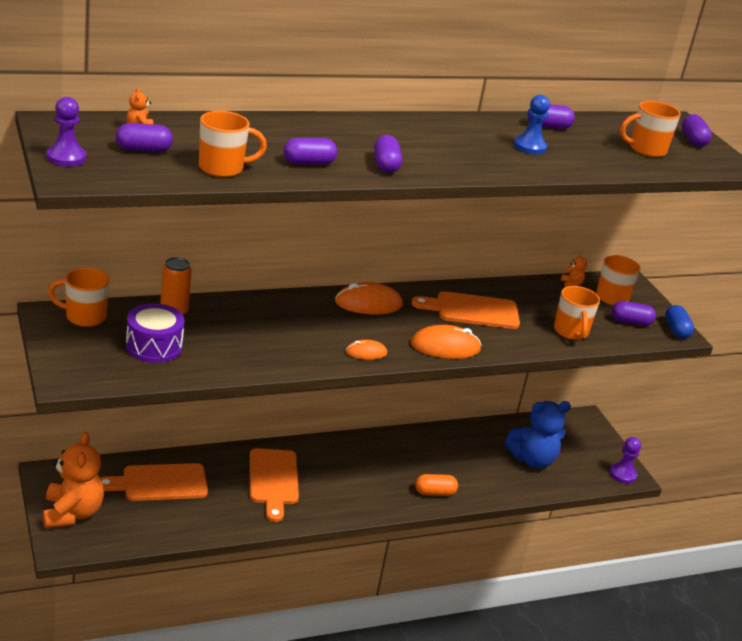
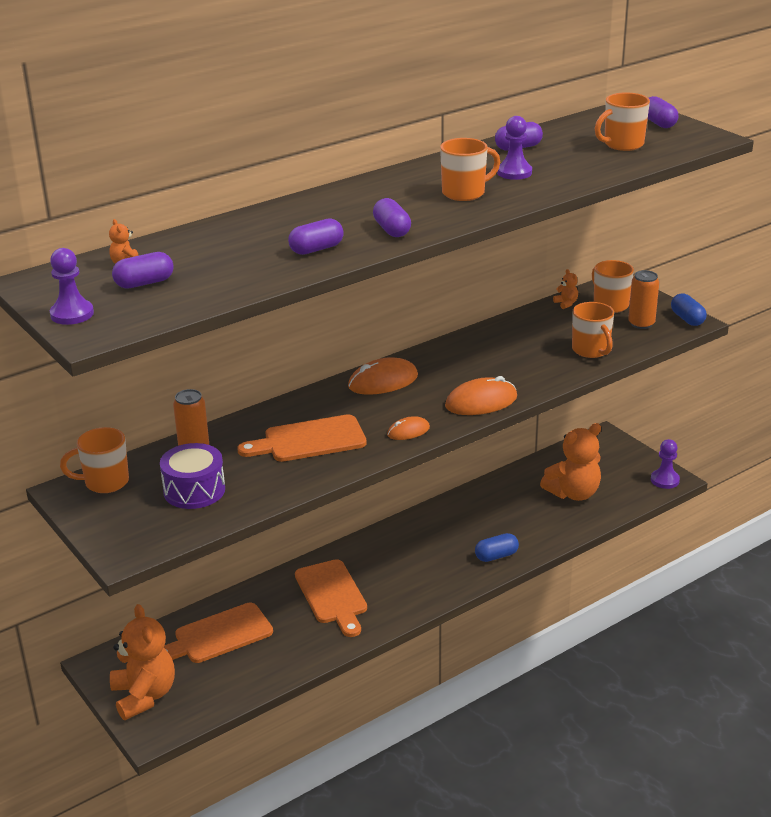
camera: 10 degrees left, 0 degrees up
orange mug [199,111,267,177] -> orange mug moved to [440,138,500,201]
orange cutting board [411,291,520,329] -> orange cutting board moved to [237,414,367,462]
orange capsule [415,474,458,496] -> blue capsule [475,533,519,562]
blue teddy bear [505,401,571,469] -> orange teddy bear [540,423,601,501]
blue pawn [514,95,550,155] -> purple pawn [497,116,532,180]
purple capsule [612,301,656,326] -> orange can [628,270,659,329]

